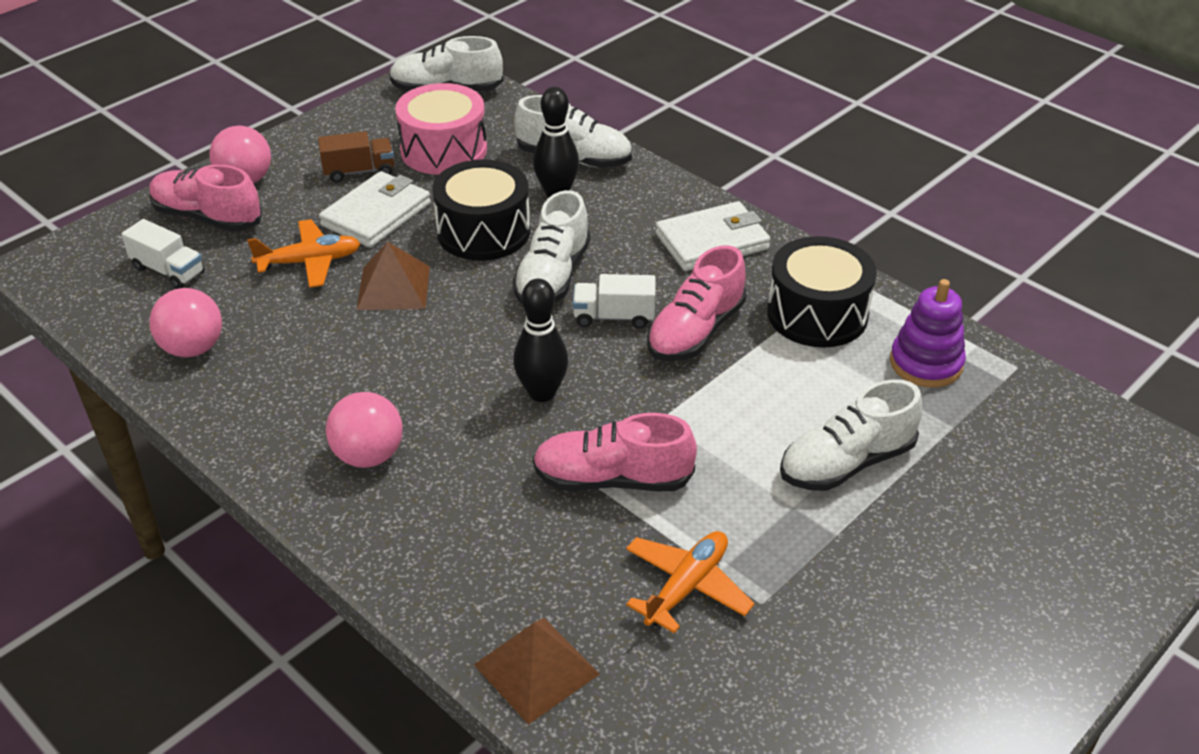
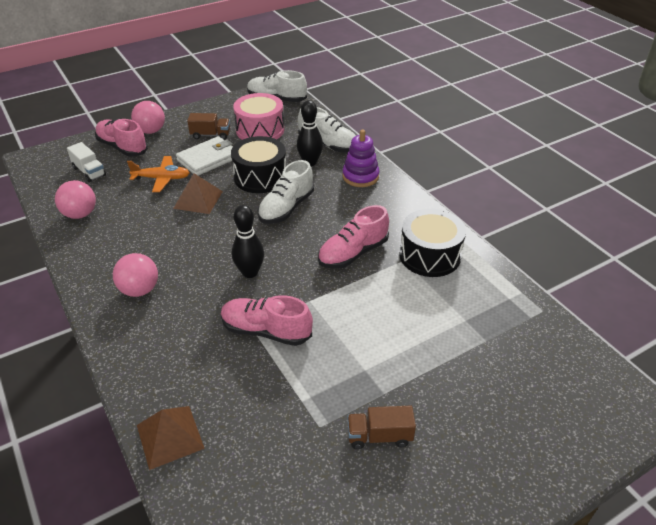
camera: 15 degrees right, 0 degrees up
white truck [573,274,656,329] -> none
orange plane [626,531,755,634] -> none
white wallet [656,201,770,271] -> none
white shoe [780,379,922,491] -> none
purple stacking toy [890,279,966,388] -> purple stacking toy moved to [343,130,379,187]
none -> brown truck [347,405,416,449]

